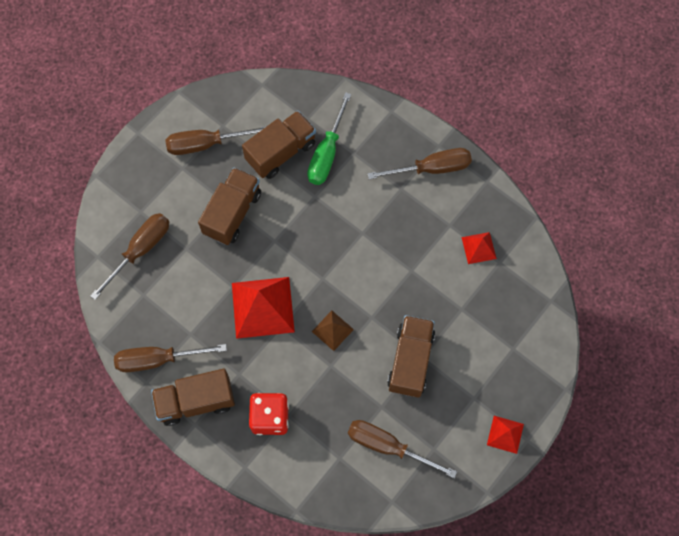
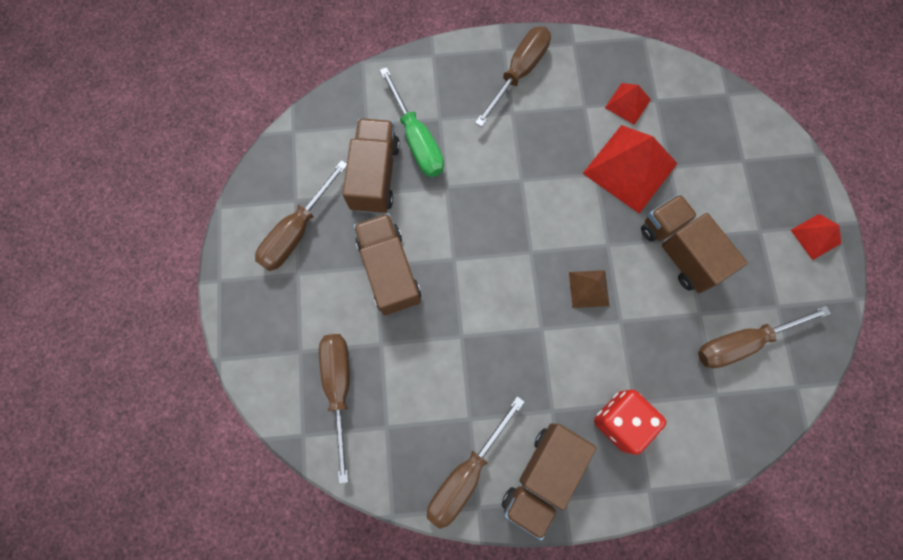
camera: 45 degrees left, 5 degrees up
red pyramid [232,277,295,339] -> red pyramid moved to [583,125,678,214]

